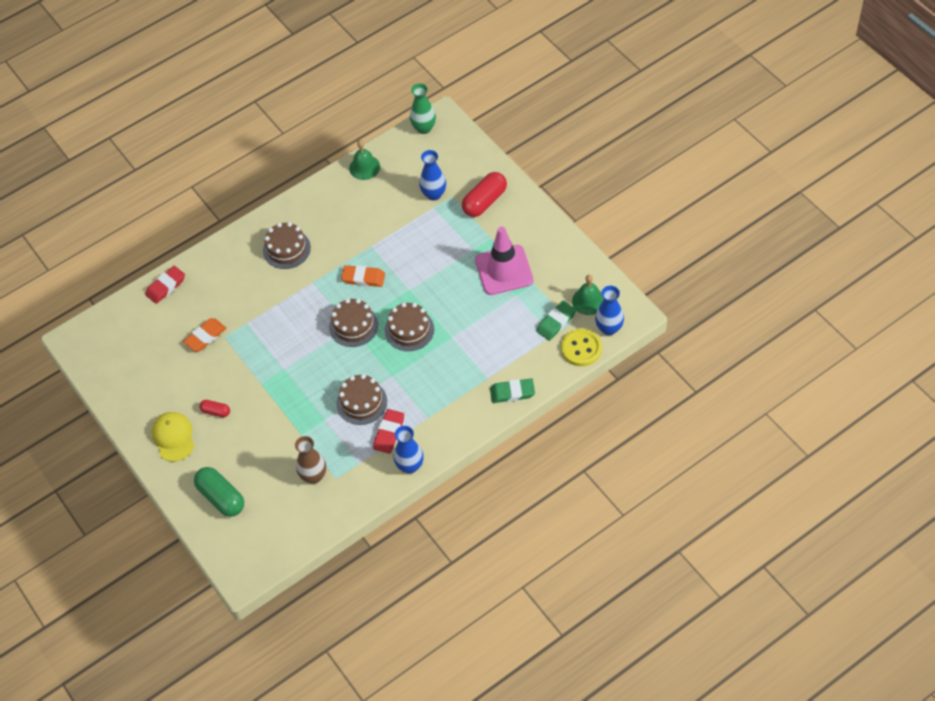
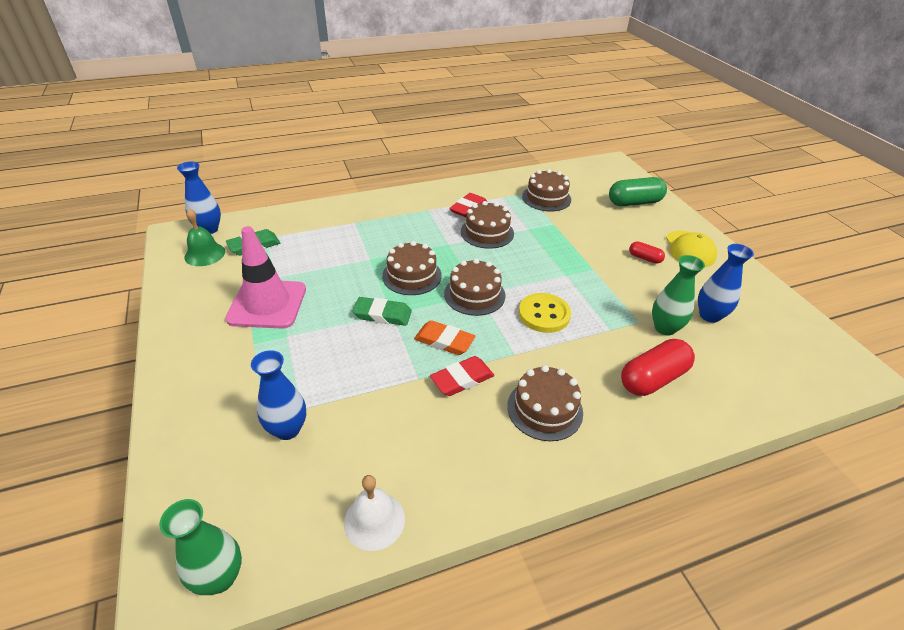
camera: 170 degrees left, 15 degrees down
red eraser [145,266,185,304] -> red eraser moved to [430,356,494,396]
orange eraser [183,318,226,352] -> green vase [652,255,705,335]
green capsule [194,467,244,517] -> green capsule turned 75 degrees counterclockwise [609,177,667,206]
brown vase [295,436,326,484] -> brown cake [522,169,571,211]
green bell [349,140,380,180] -> white bell [344,475,405,551]
blue vase [393,426,424,474] -> blue vase moved to [698,244,754,323]
red capsule [462,172,507,217] -> red capsule moved to [621,339,695,396]
green eraser [490,378,535,403] -> green eraser moved to [352,297,412,326]
yellow button [561,329,602,366] -> yellow button moved to [519,293,571,333]

